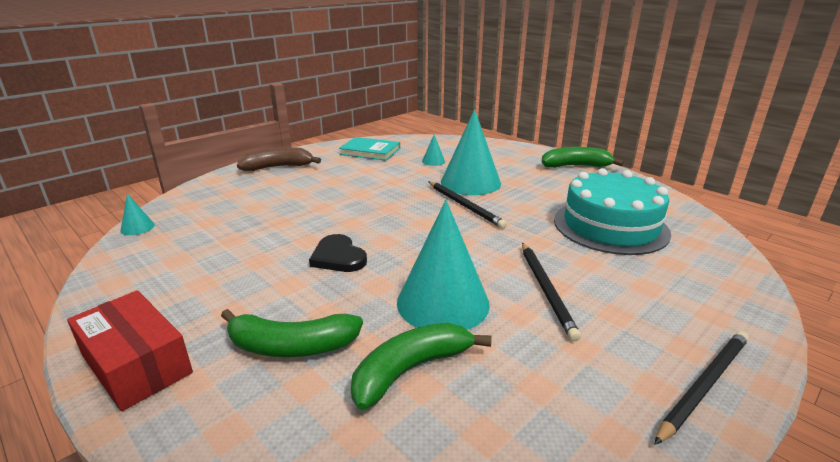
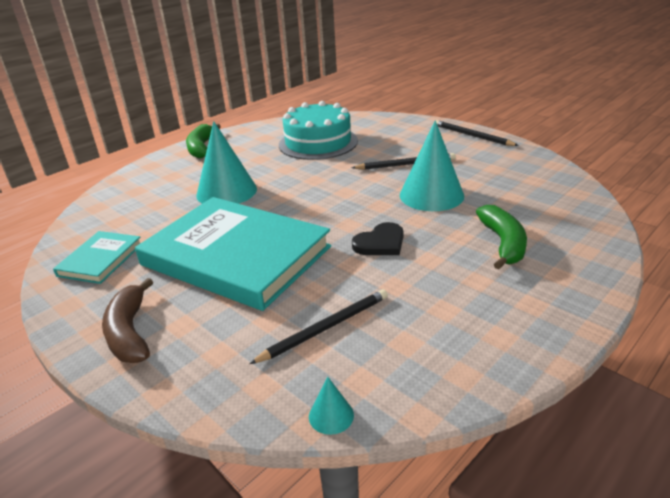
camera: 90 degrees left, 5 degrees up
red box [67,290,193,411] -> none
green banana [351,323,491,410] -> none
turquoise cone [422,135,445,166] -> none
black pencil [428,181,507,228] -> black pencil moved to [249,289,388,364]
none -> turquoise book [135,197,331,311]

